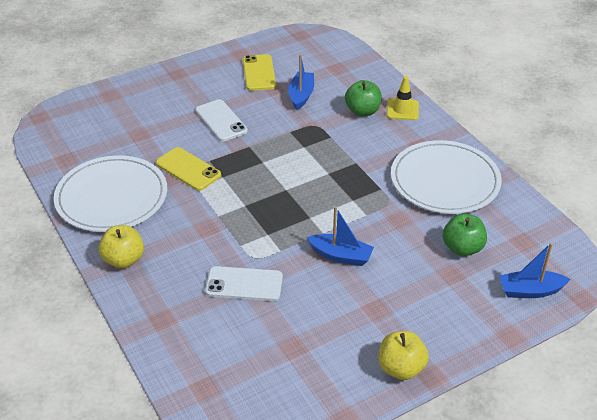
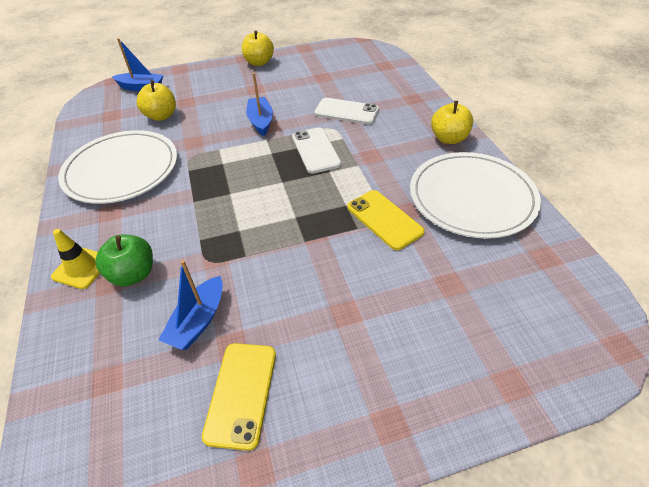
camera: 165 degrees left, 5 degrees up
white phone [195,99,248,141] -> white phone moved to [292,128,341,174]
blue boat [307,206,374,266] -> blue boat turned 45 degrees clockwise [246,73,273,136]
green apple [442,213,487,256] -> yellow apple [137,80,176,121]

